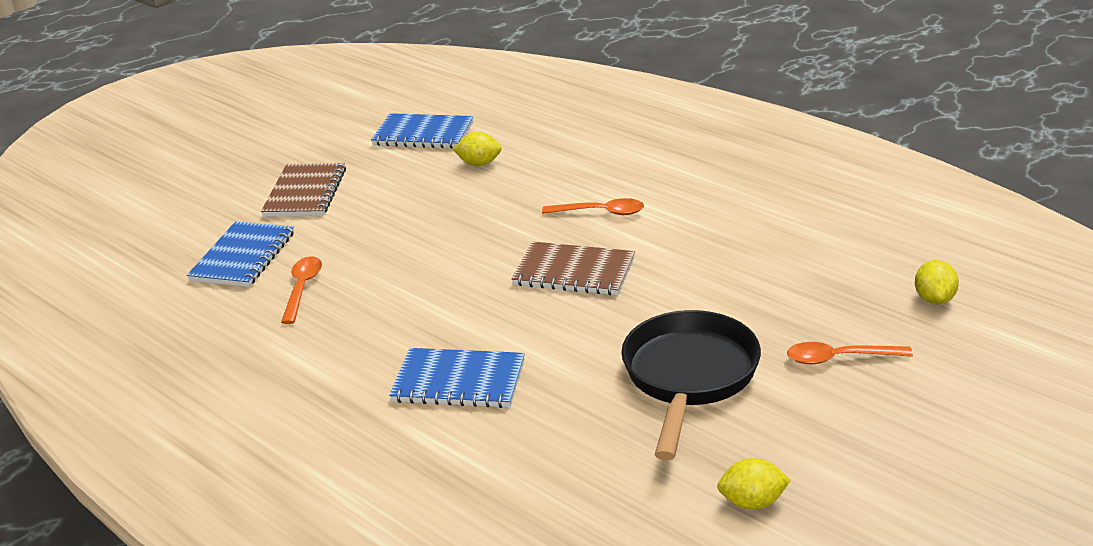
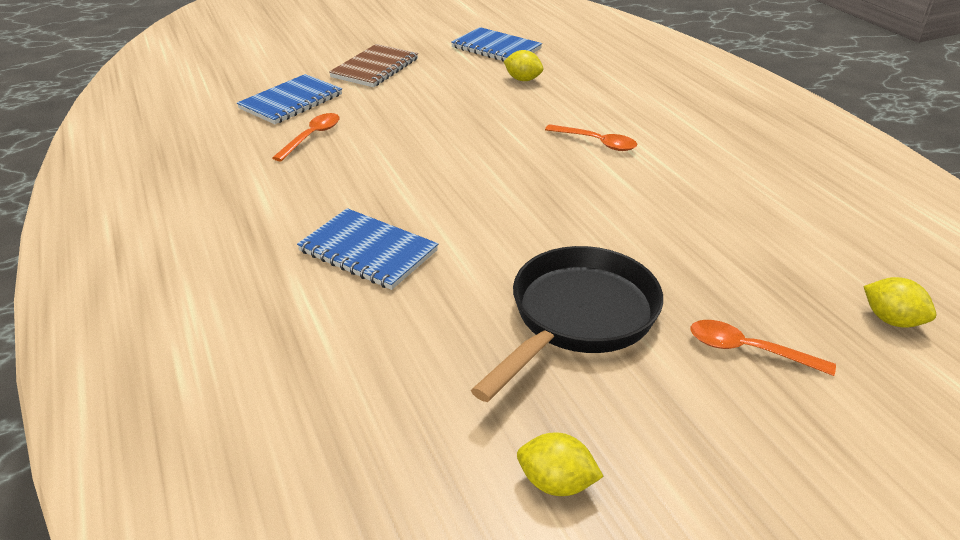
camera: 20 degrees right, 5 degrees up
brown notebook [512,242,635,295] -> none
yellow lemon [915,260,959,305] -> yellow lemon turned 75 degrees counterclockwise [863,277,936,328]

